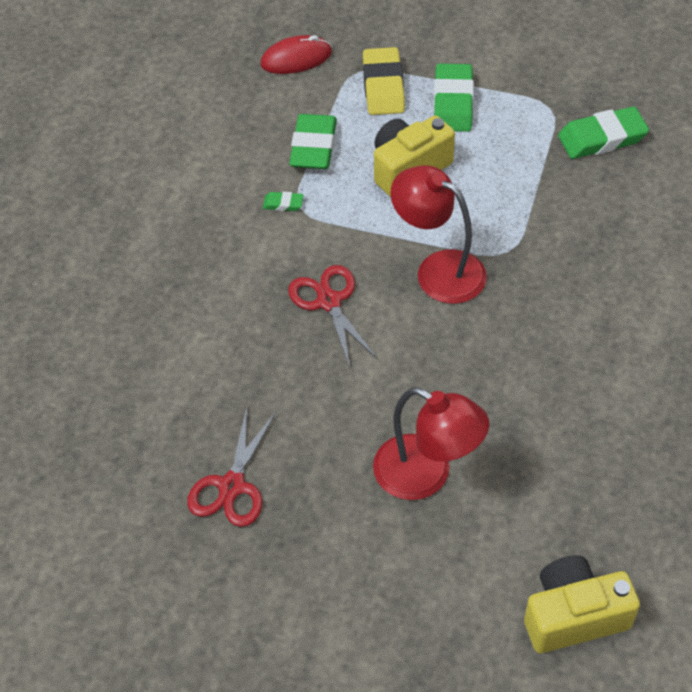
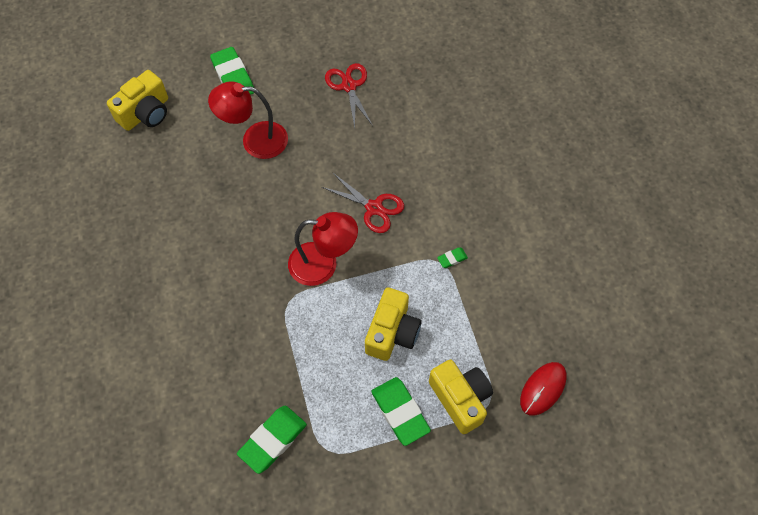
camera: 145 degrees right, 10 degrees up
green eraser [289,114,337,169] -> green eraser moved to [210,47,254,95]
yellow eraser [363,47,405,115] -> yellow camera [429,360,493,434]

